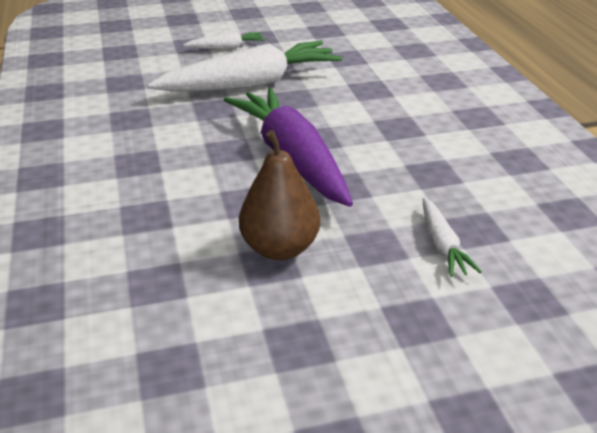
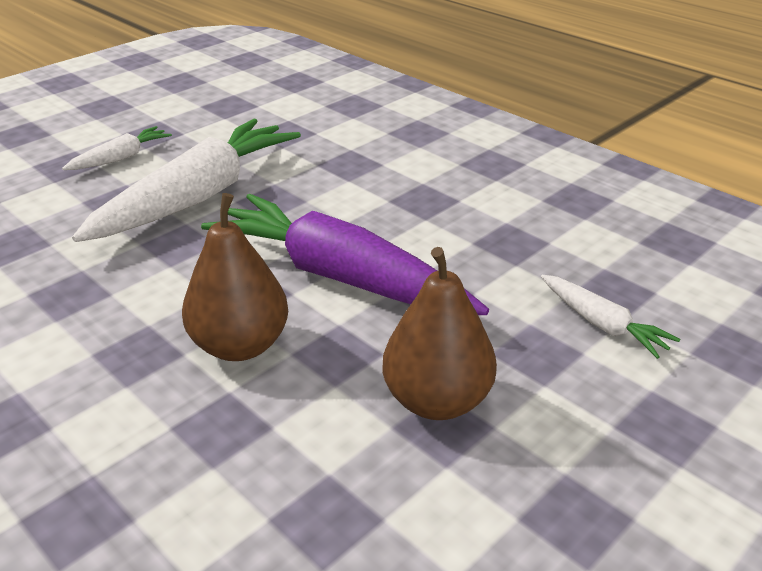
camera: 30 degrees left, 0 degrees up
none -> brown pear [182,193,288,361]

